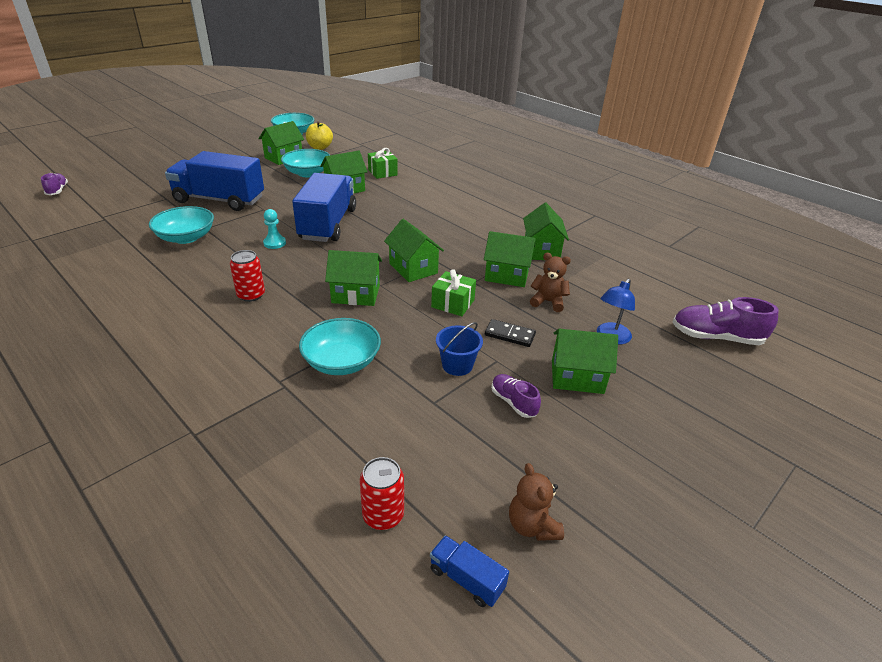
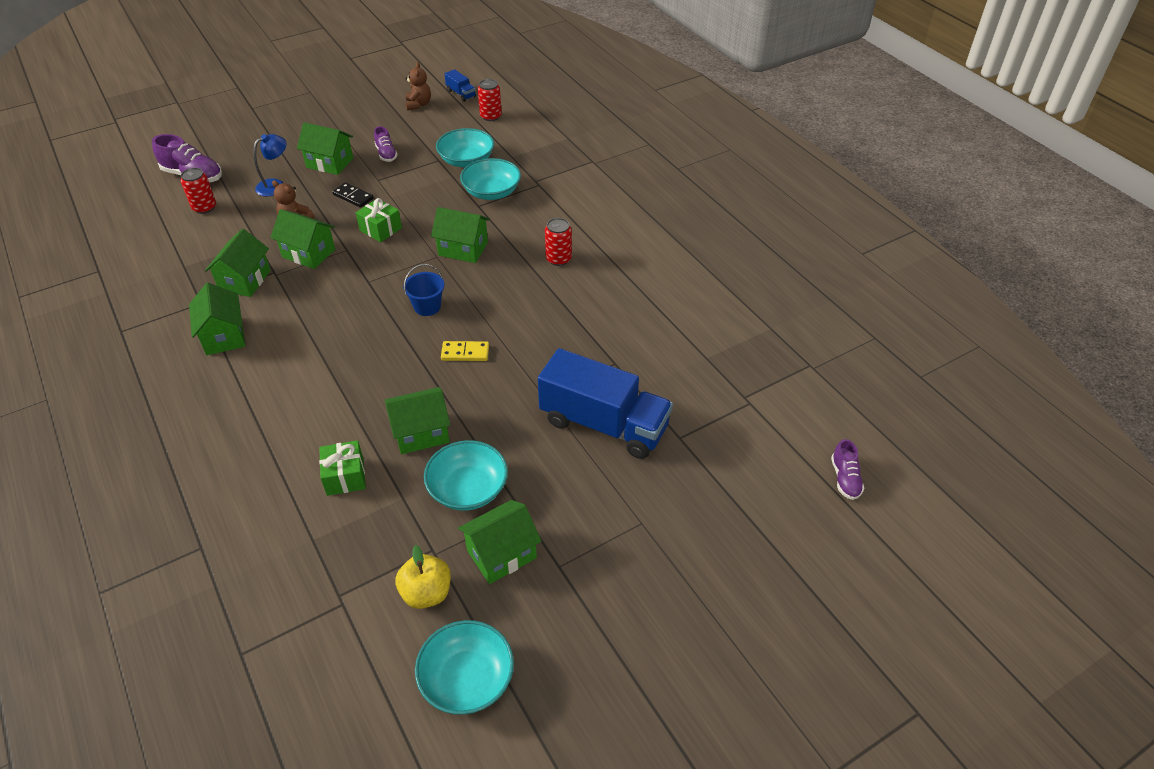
camera: 165 degrees left, 10 degrees up
turquoise bowl [149,206,214,244] -> turquoise bowl moved to [436,128,494,167]
turquoise pawn [263,209,286,249] -> none
blue truck [292,173,356,242] -> yellow domino [441,341,489,361]
green house [384,219,444,282] -> green house moved to [189,283,245,355]
blue bucket [436,322,483,376] -> blue bucket moved to [403,264,444,316]
none -> red can [181,168,216,214]

